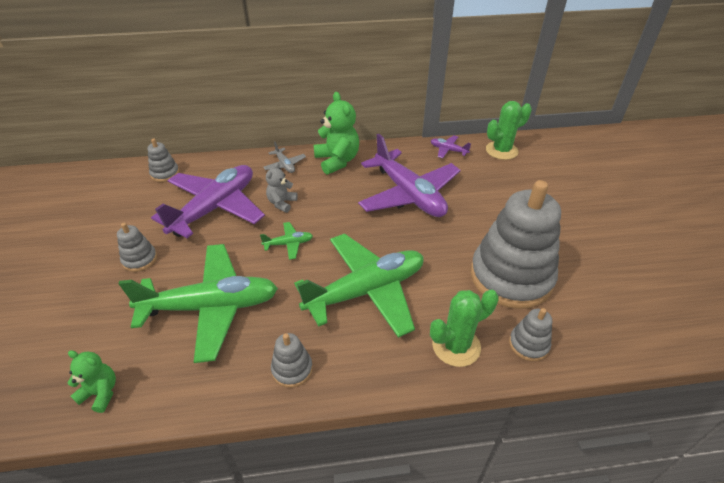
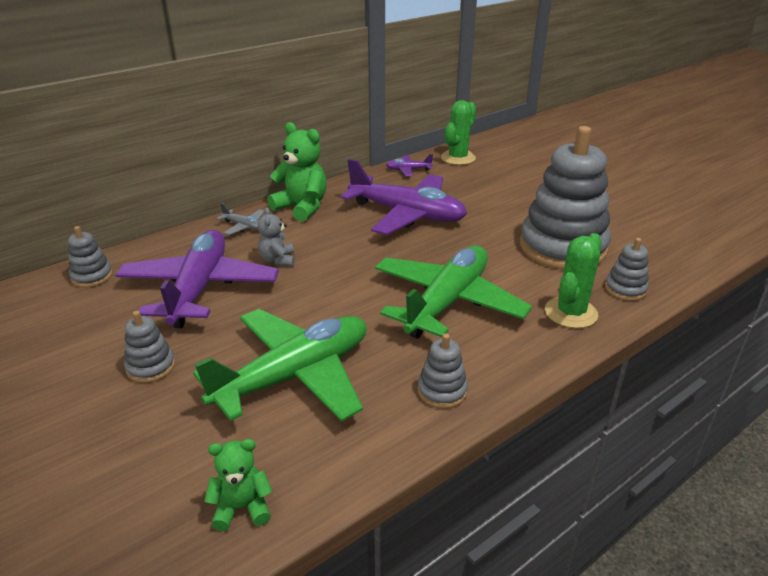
camera: 30 degrees left, 10 degrees down
green plane [260,222,313,260] -> none

